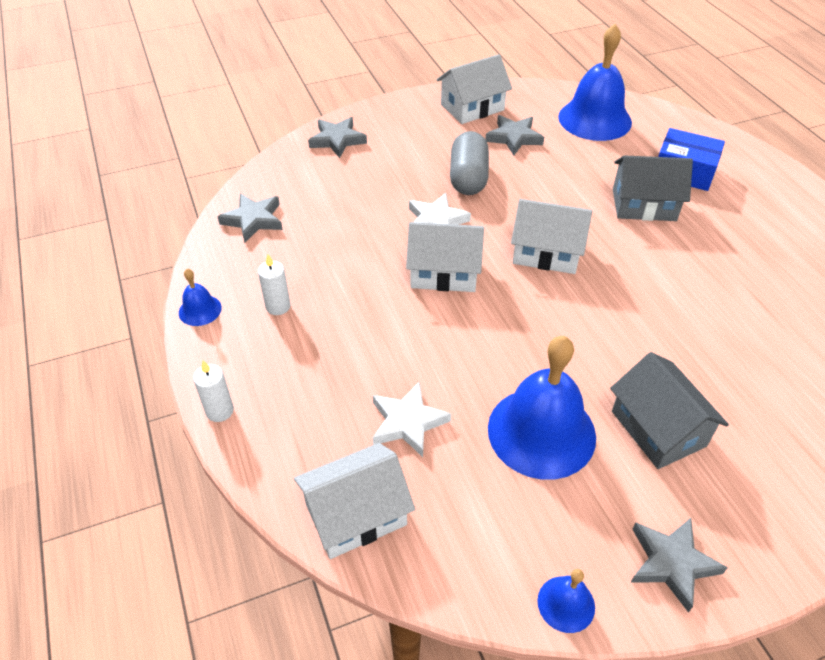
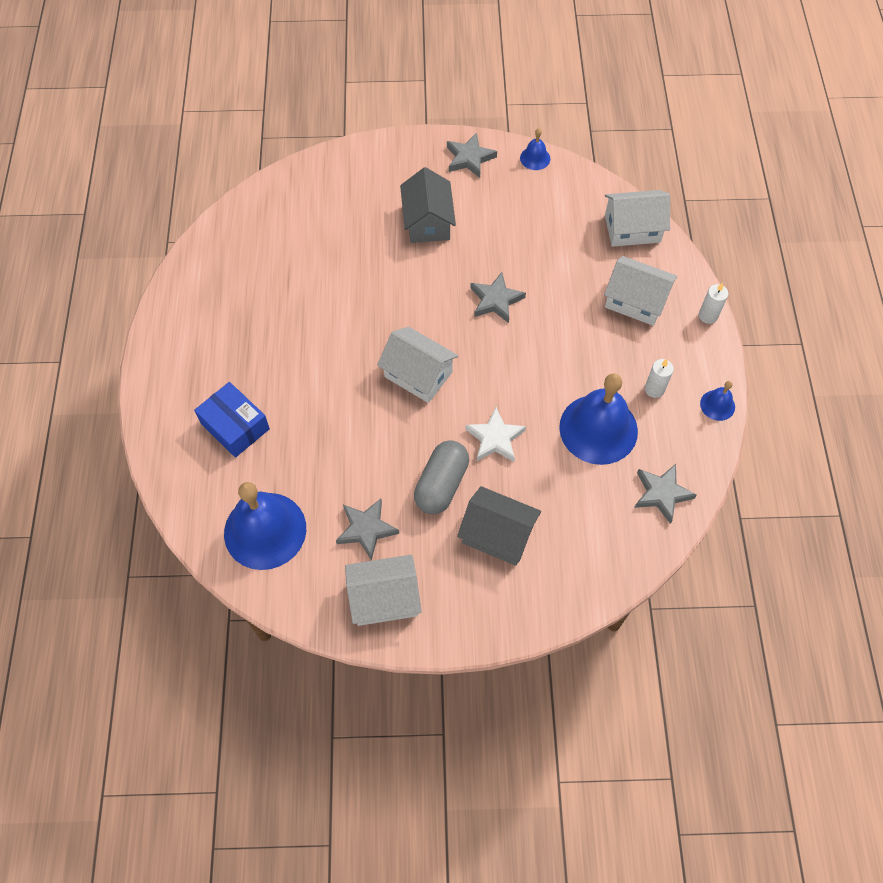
camera: 160 degrees left, 15 degrees up
grey star [308,117,367,158] -> grey star moved to [470,272,526,323]
white star [373,382,451,457] -> none
white house [406,222,484,292] -> white house moved to [604,256,677,326]
blue bell [488,336,596,480] -> blue bell moved to [559,373,638,465]
grey house [613,155,693,221] -> grey house moved to [457,486,541,566]

